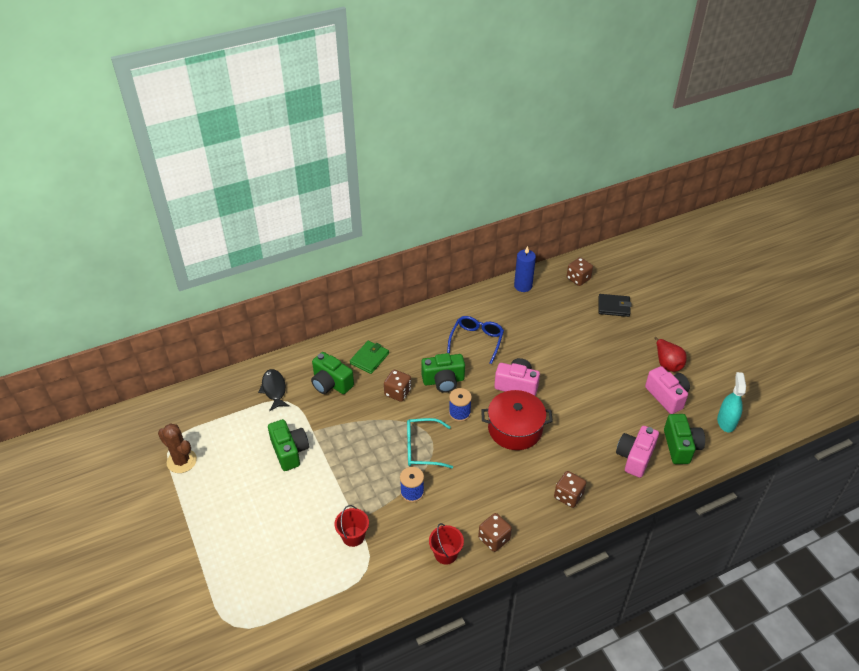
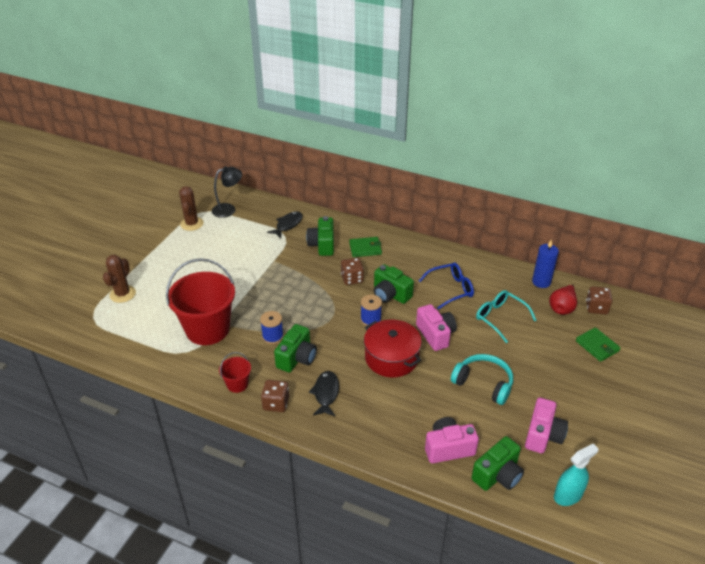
camera: 50 degrees right, 5 degrees down
green camera [268,419,309,471] -> green camera moved to [274,324,317,372]
red bucket [335,505,369,547] -> red bucket [166,258,235,345], size x2.22
turquoise glasses [407,418,453,469] -> turquoise glasses moved to [476,290,536,343]
brown dice [554,471,586,508] -> none
black wallet [598,294,632,317] -> green wallet [576,327,621,362]
red pear [654,337,687,372] -> red pear moved to [549,284,577,315]
none -> brown cactus [103,255,136,303]
none -> black lamp [212,166,242,218]
none -> black fish [309,371,339,416]
none -> turquoise headphones [451,354,513,405]

